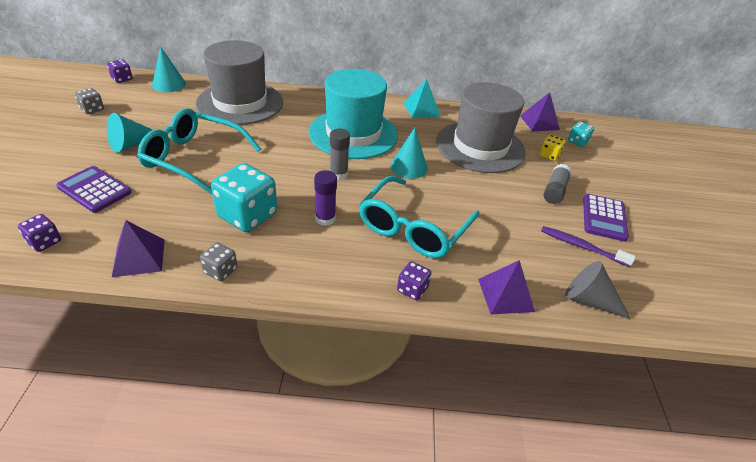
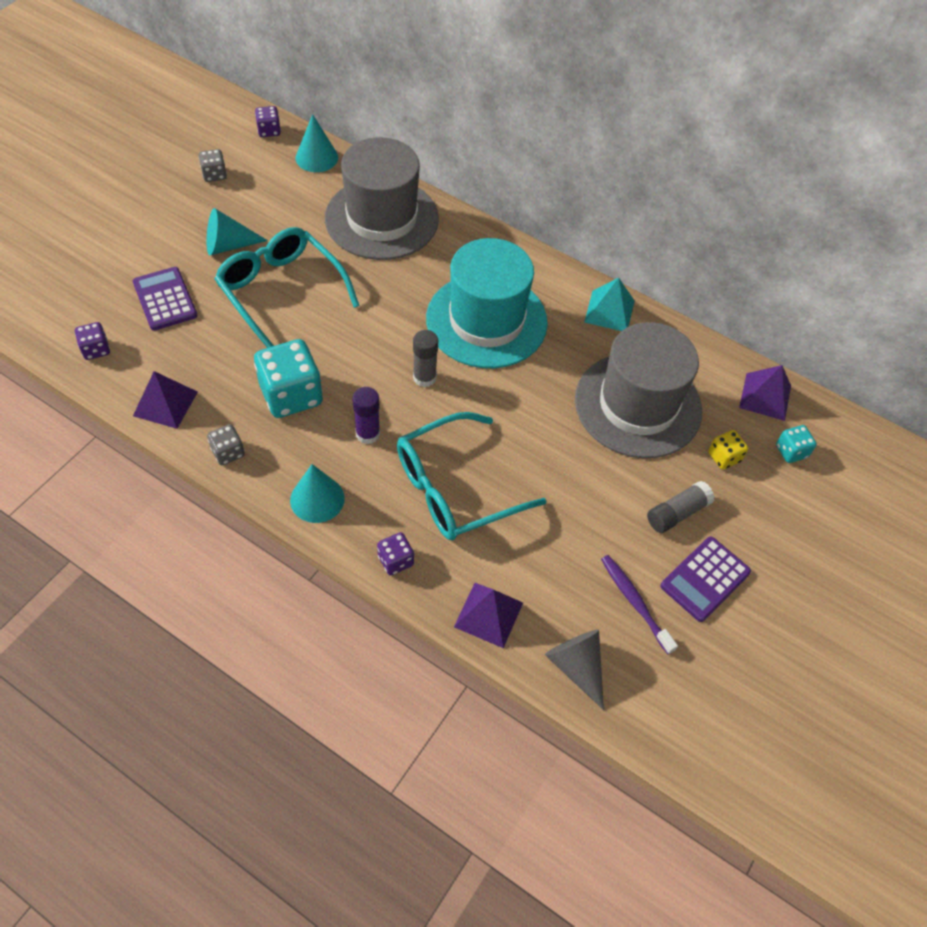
camera: 30 degrees right, 15 degrees up
turquoise cone [391,128,428,179] -> turquoise cone moved to [290,464,345,523]

